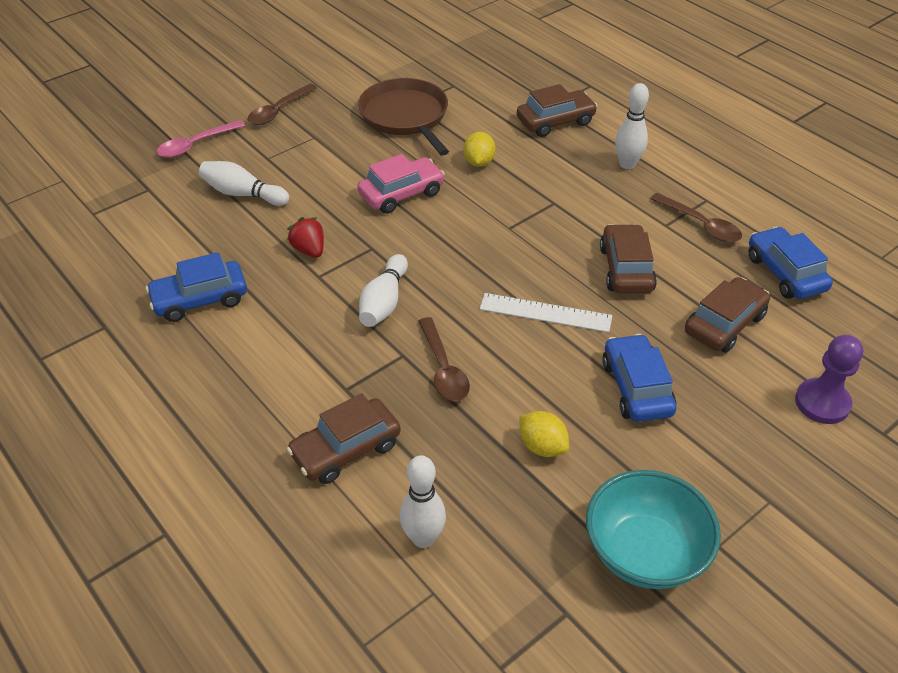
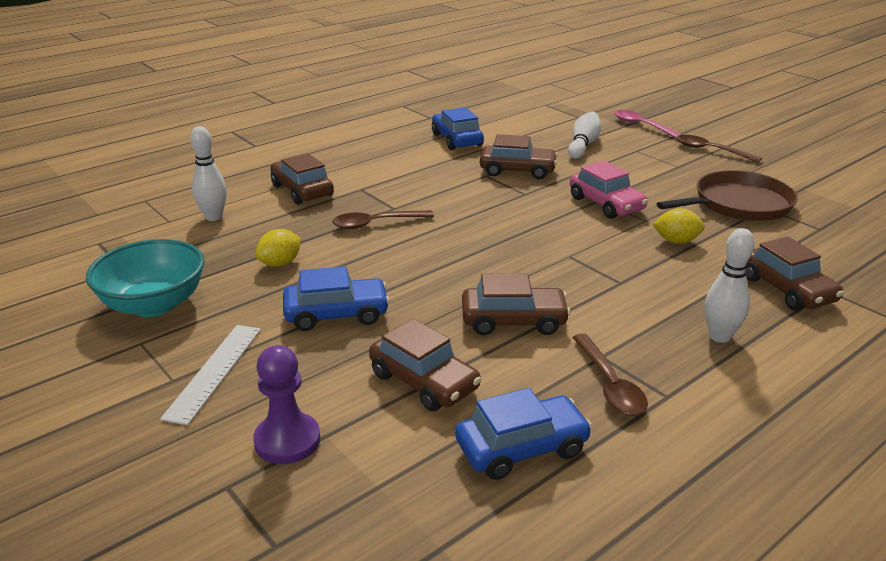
camera: 90 degrees right, 15 degrees down
red strawberry [287,217,324,258] -> brown car [480,134,558,179]
white bowling pin [359,254,408,327] -> none
white ruler [480,293,612,332] -> white ruler moved to [160,325,261,425]
brown spoon [650,193,742,243] -> brown spoon turned 60 degrees counterclockwise [572,334,648,415]

